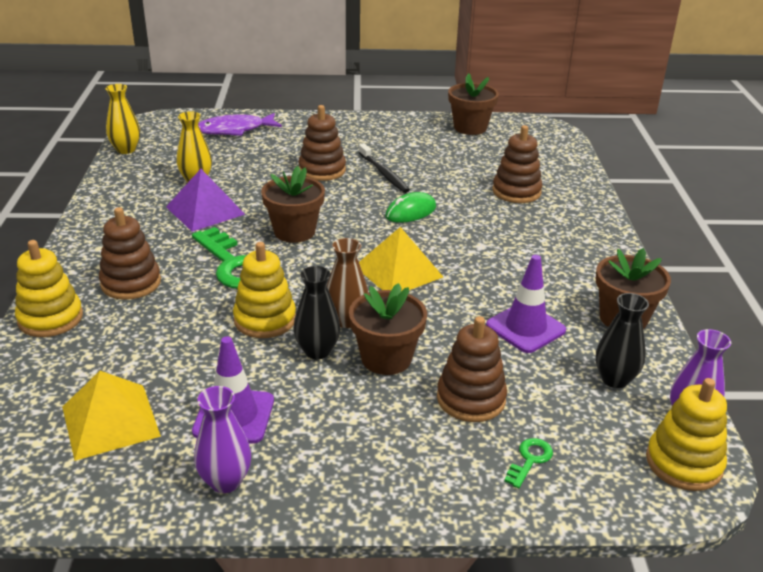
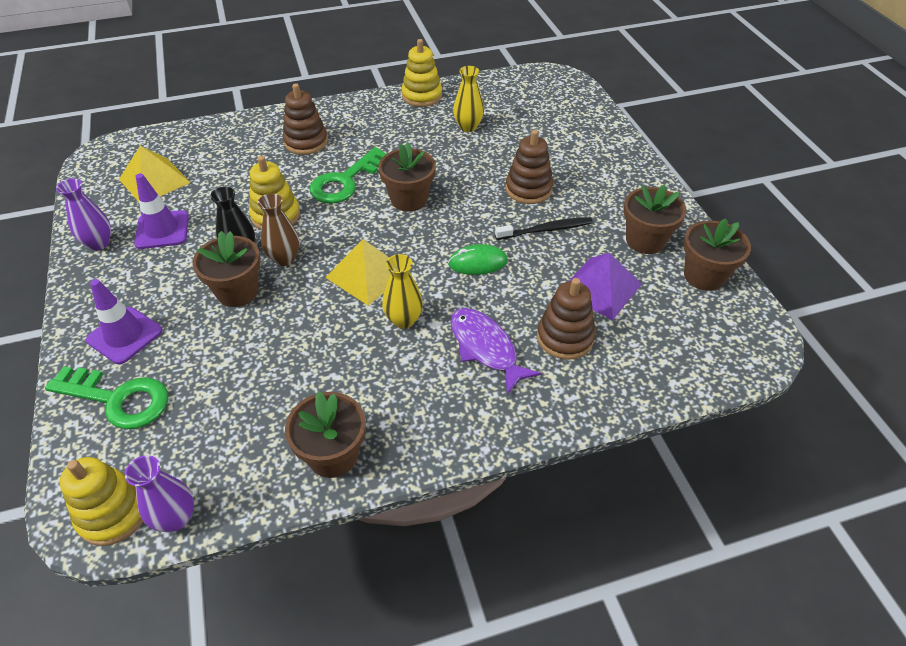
camera: 75 degrees right, 15 degrees up
yellow stacking toy [15,240,83,337] -> yellow stacking toy moved to [401,39,442,107]
yellow vase [105,84,140,154] -> yellow vase moved to [382,254,423,329]
purple pyramid [166,169,245,232] -> purple pyramid moved to [569,253,642,320]
purple fish [198,113,282,136] -> purple fish moved to [451,308,541,395]
black toothbrush [359,144,410,193] -> black toothbrush turned 150 degrees counterclockwise [495,217,593,240]
green mouse [385,192,436,223] -> green mouse turned 45 degrees counterclockwise [448,244,508,275]
brown stacking toy [437,316,507,422] -> none
purple traffic cone [486,255,566,353] -> purple traffic cone moved to [86,279,162,364]
green key [504,438,553,488] -> green key [45,366,168,429], size x2.18
black vase [596,293,649,388] -> none
none -> brown flower pot [623,184,686,254]

